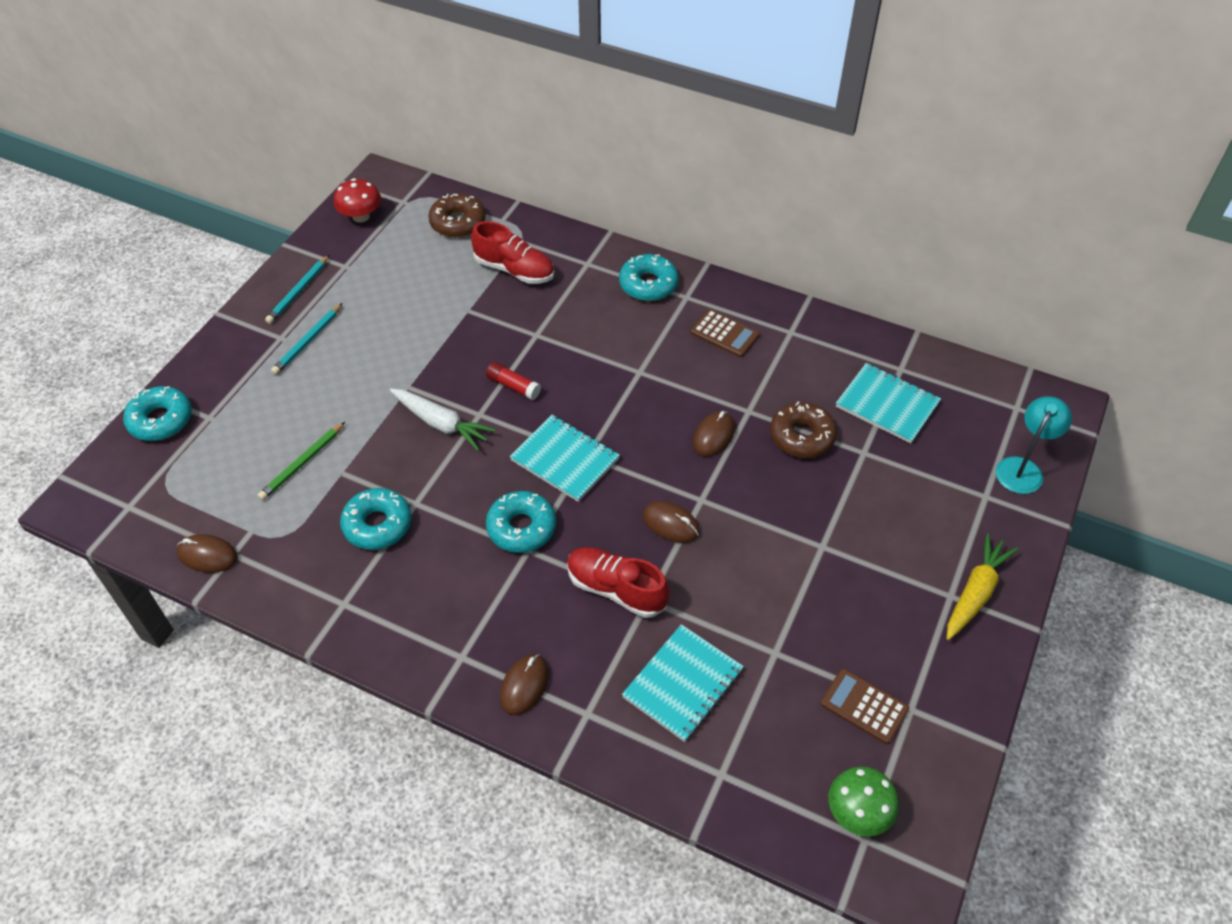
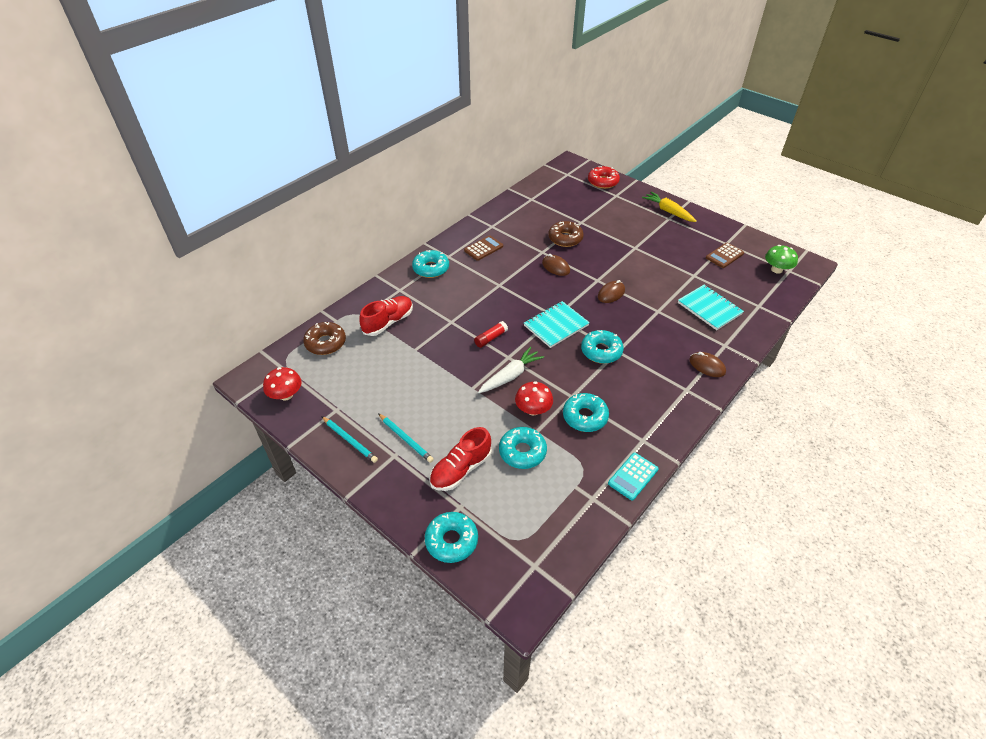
camera: 75 degrees left, 5 degrees down
brown mouse [177,534,238,573] -> none
green pencil [258,422,345,500] -> turquoise donut [499,427,547,469]
red shoe [567,547,669,618] -> red shoe moved to [429,427,492,491]
turquoise notebook [836,363,941,444] -> none
turquoise lamp [996,396,1072,494] -> red donut [588,166,620,189]
none -> red mushroom [515,381,553,415]
none -> turquoise calculator [608,453,659,501]

